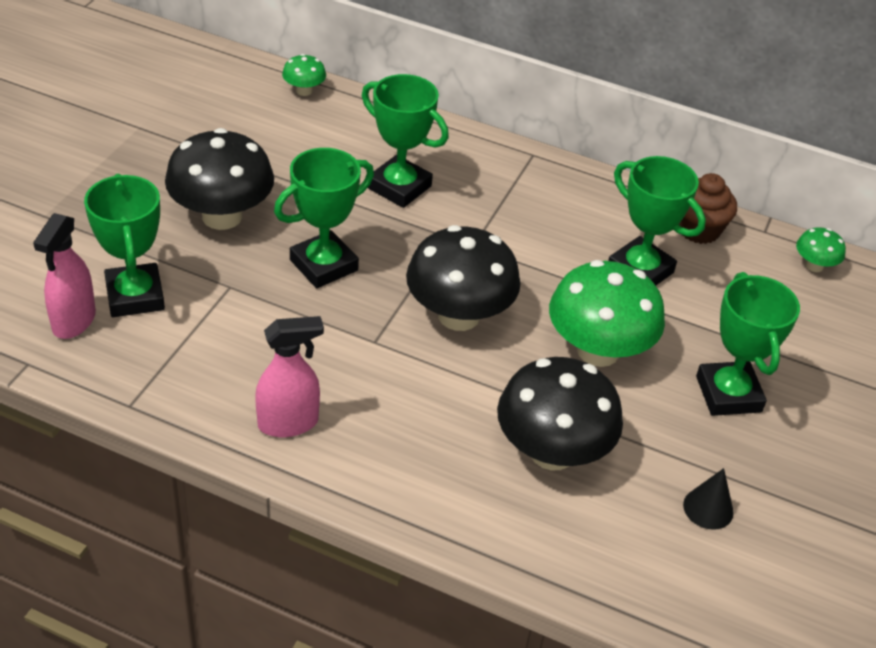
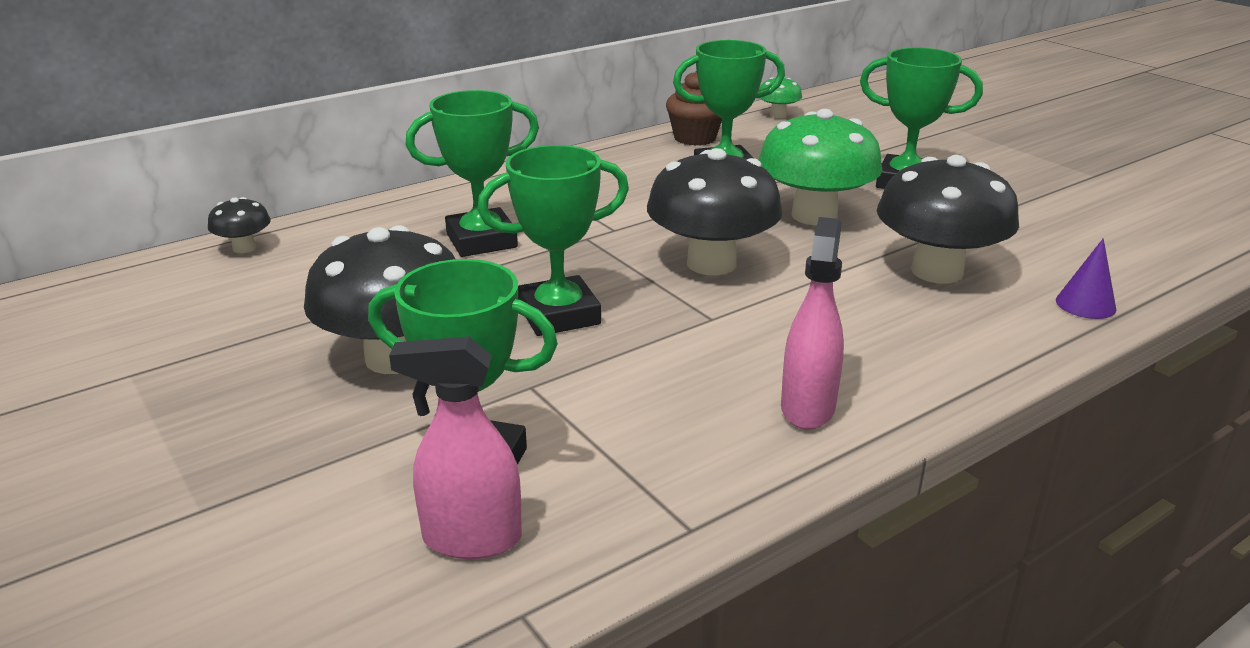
camera: 55 degrees left, 15 degrees down
pink spray bottle [33,213,96,339] -> pink spray bottle turned 135 degrees clockwise [389,336,522,559]
green trophy [274,148,374,288] -> green trophy turned 75 degrees clockwise [477,145,629,336]
green mushroom [282,54,326,96] -> black mushroom [208,197,271,253]
black cone [683,468,734,530] -> none
none -> purple cone [1056,238,1116,319]

